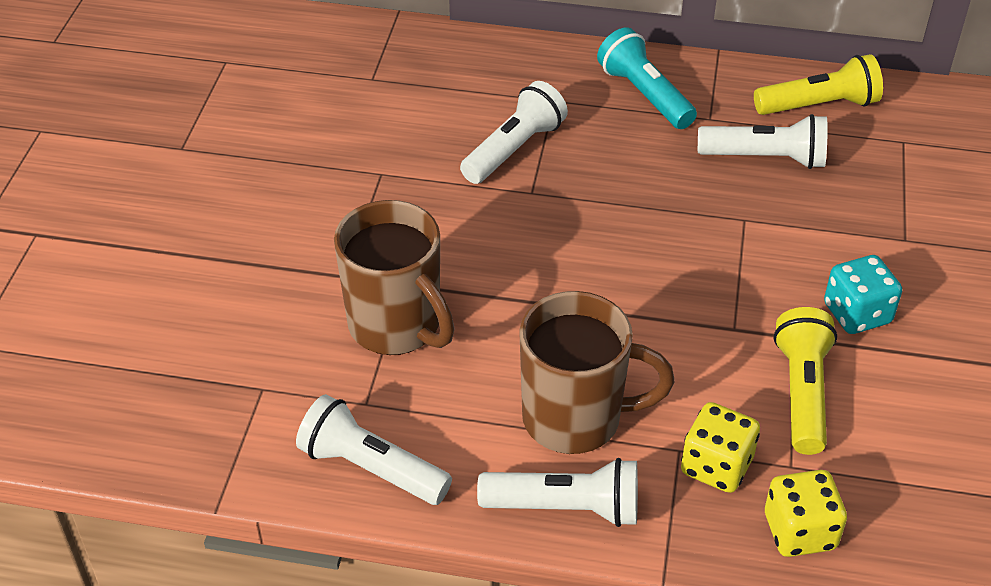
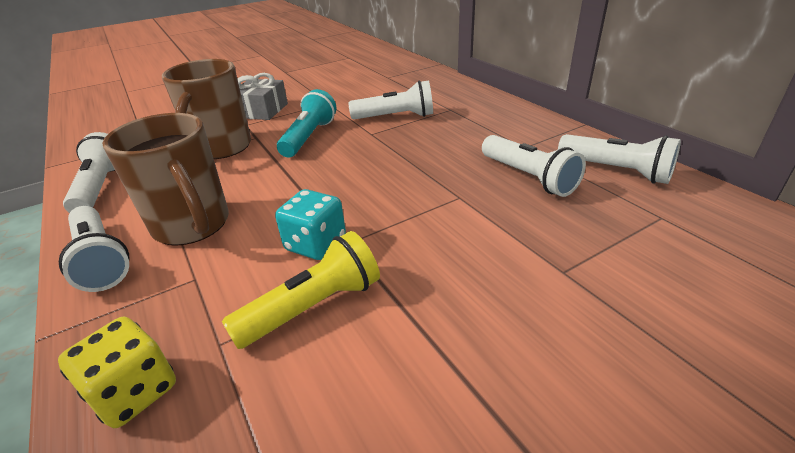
camera: 50 degrees right, 10 degrees down
turquoise flashlight [597,27,697,129] -> turquoise flashlight moved to [277,89,337,158]
yellow dice [681,402,760,493] -> none
yellow flashlight [754,54,883,115] -> white flashlight [558,134,681,184]
turquoise dice [824,255,902,334] -> turquoise dice moved to [275,189,346,260]
none -> grey gift [238,73,288,120]

